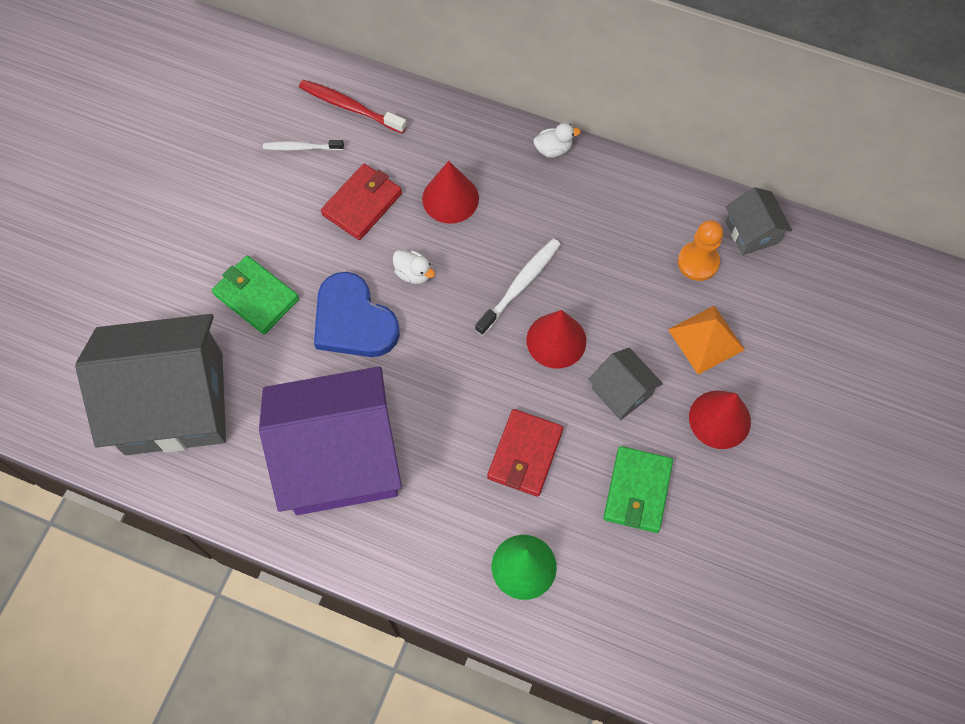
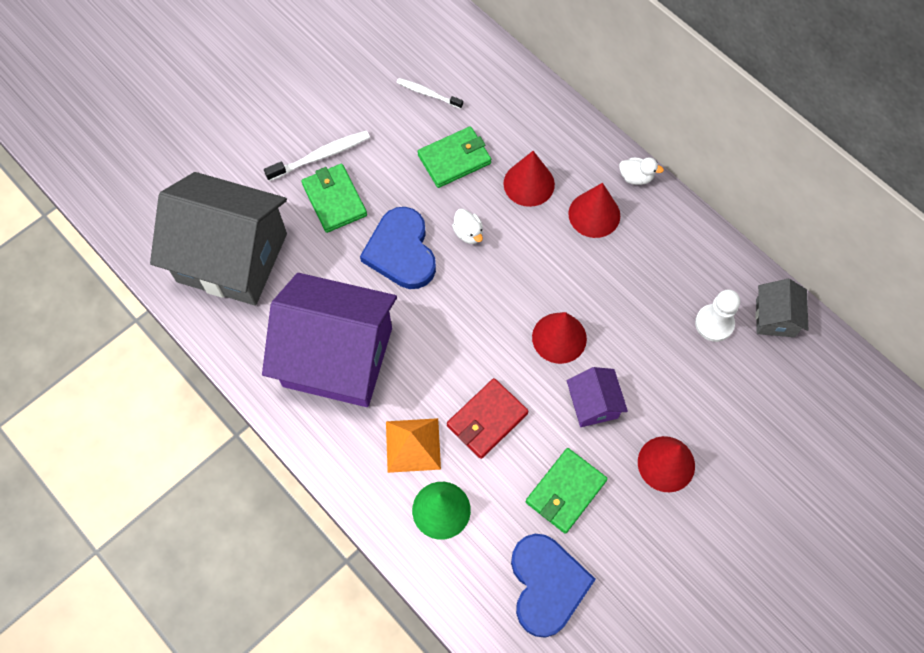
camera: 25 degrees right, 0 degrees up
red toothbrush [299,80,407,134] -> none
red wallet [321,164,402,240] -> green wallet [418,126,491,188]
white toothbrush [475,239,561,336] -> white toothbrush moved to [264,130,370,181]
grey house [589,348,663,420] -> purple house [567,367,628,427]
orange pyramid [668,306,745,375] -> orange pyramid moved to [386,418,441,473]
orange pawn [678,220,723,281] -> white pawn [695,289,740,342]
none -> blue heart [511,534,596,638]
none -> red cone [568,183,620,238]

